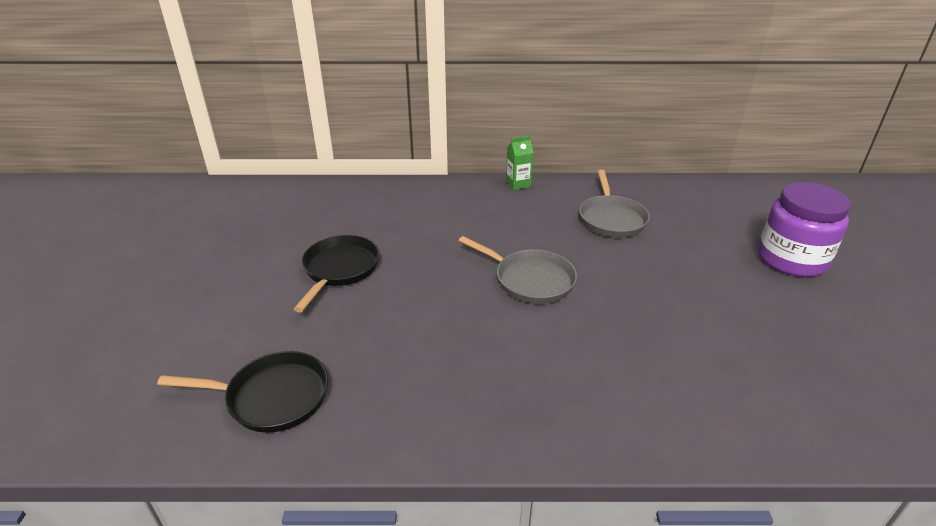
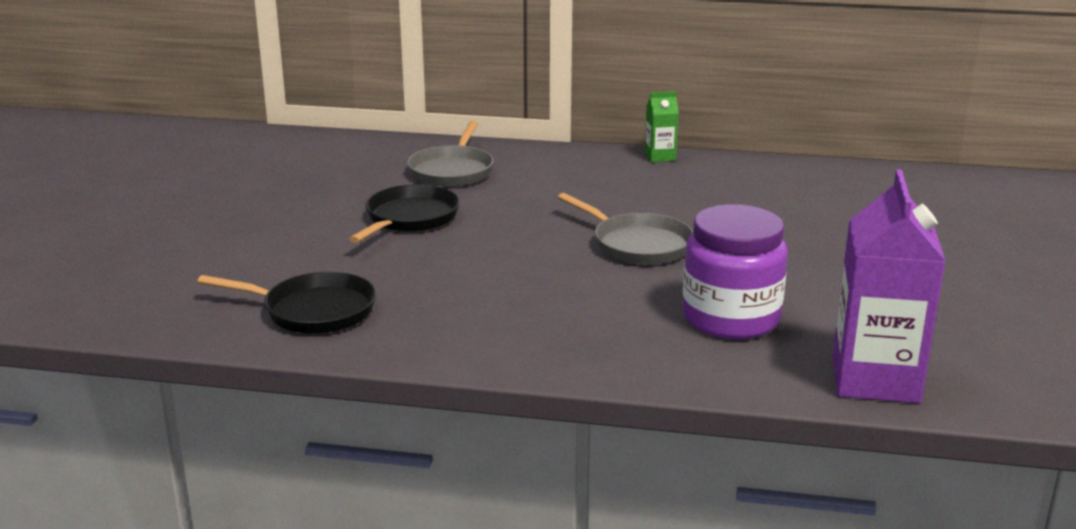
camera: 10 degrees right, 10 degrees down
grey pan [579,170,650,238] -> grey pan moved to [407,121,494,187]
purple jar [758,182,851,277] -> purple jar moved to [682,204,788,339]
none -> purple carton [832,169,946,403]

